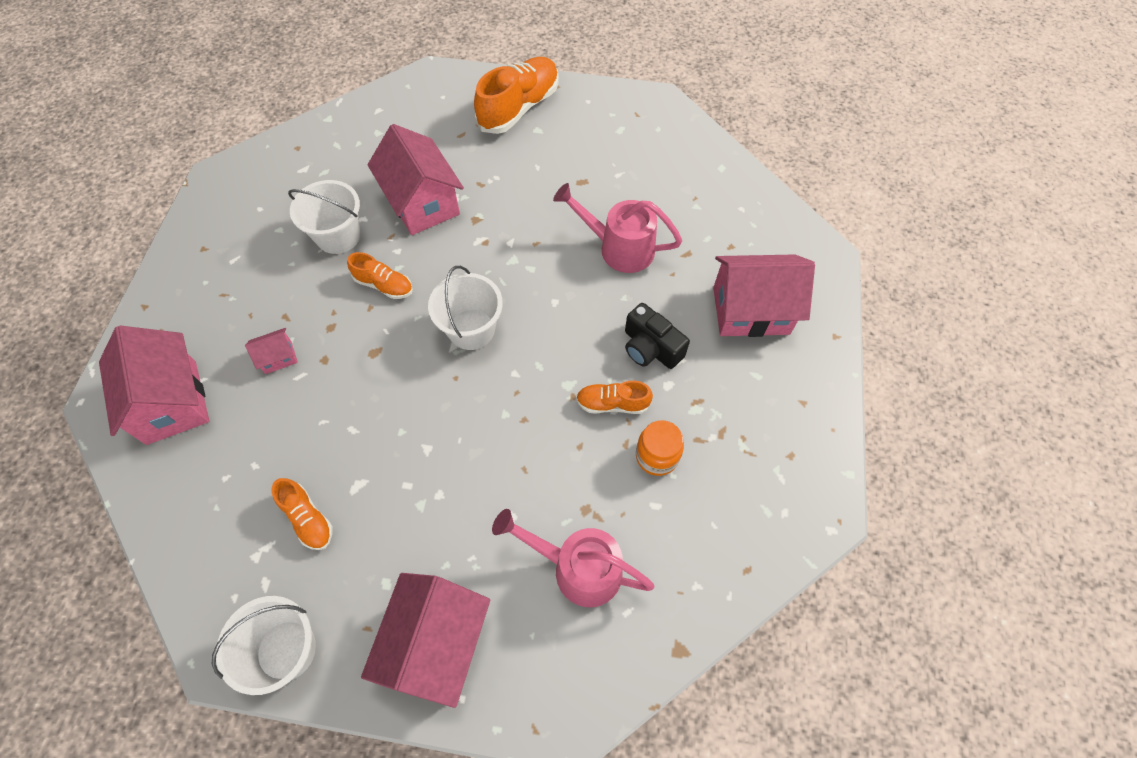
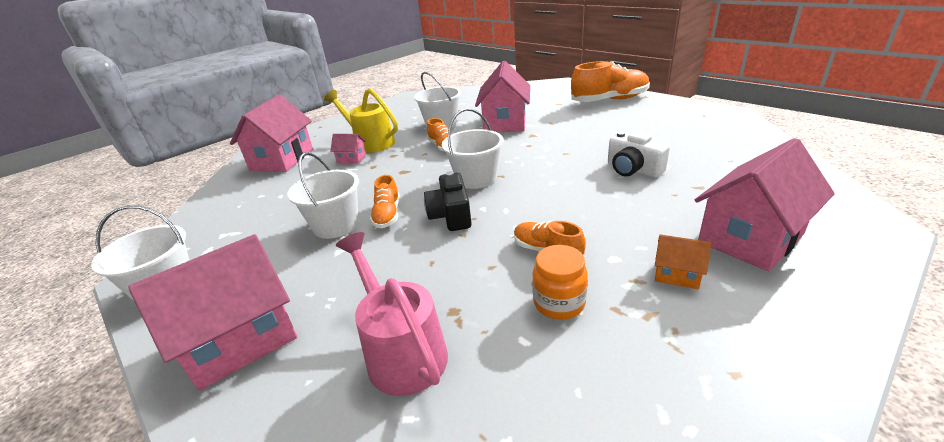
camera: 40 degrees right, 30 degrees down
orange shoe [271,478,333,550] -> orange shoe moved to [370,175,400,228]
pink watering can [553,183,682,273] -> white camera [608,131,670,178]
black camera [625,303,690,369] -> black camera moved to [424,171,472,231]
pink house [713,254,815,337] -> pink house turned 75 degrees counterclockwise [695,138,835,271]
none -> white bucket [287,152,359,239]
none -> yellow watering can [324,88,398,153]
none -> orange house [655,234,711,289]

